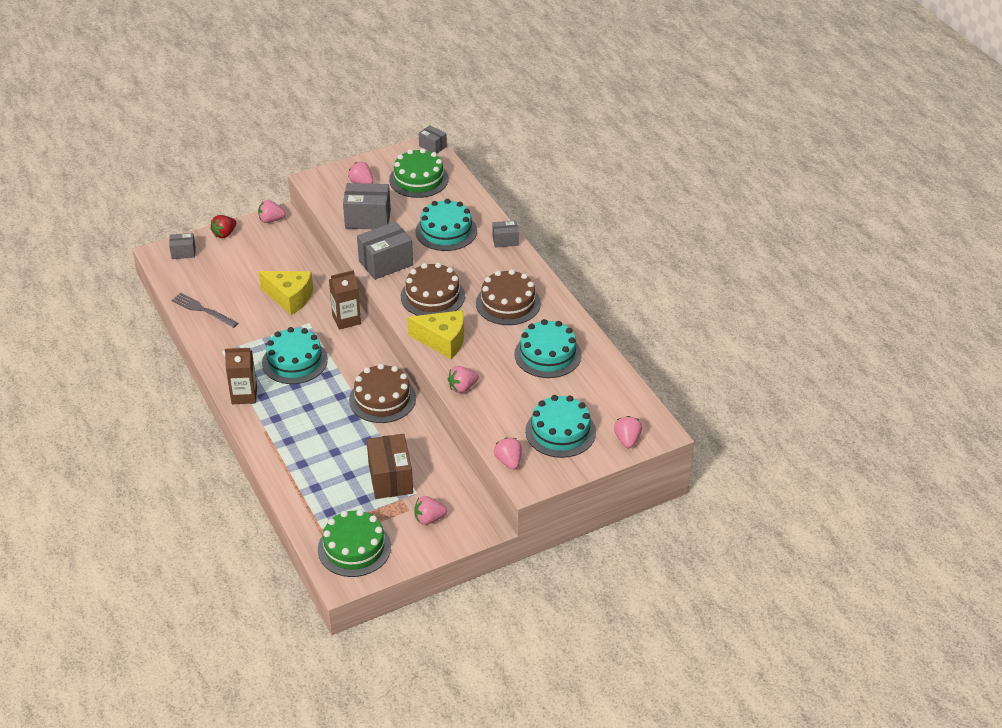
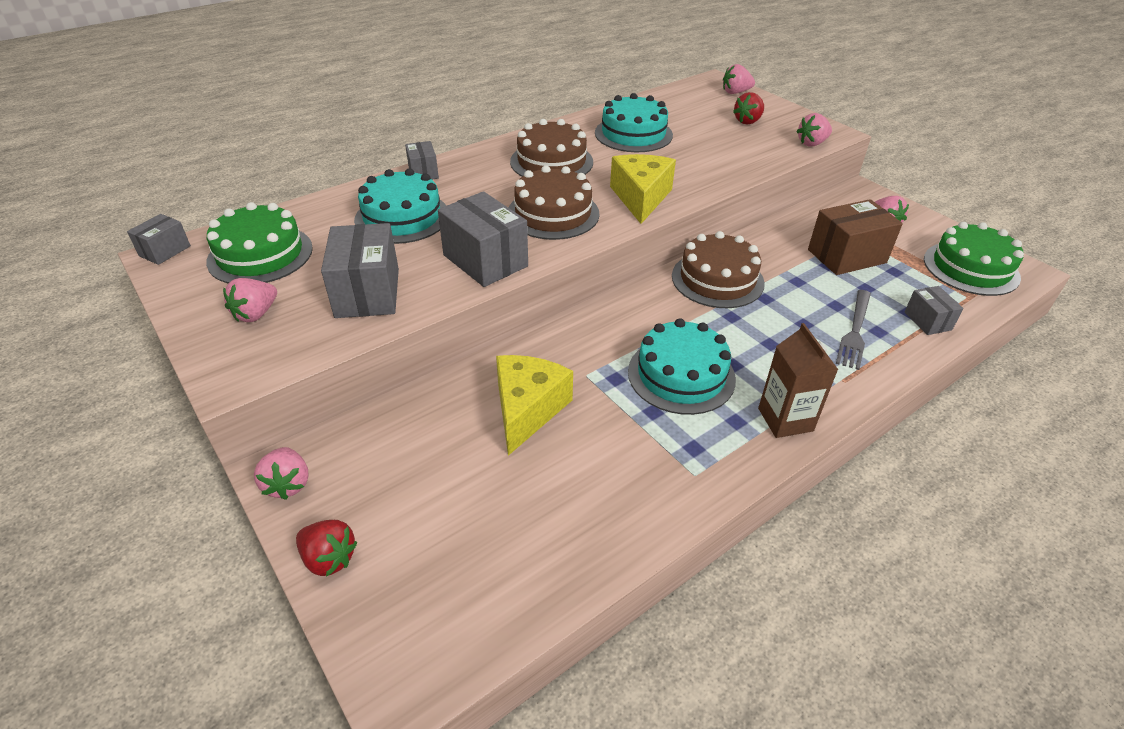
camera: 100 degrees left, 0 degrees up
grey box [169,233,196,259] -> grey box moved to [905,286,963,335]
grey fork [172,293,238,328] -> grey fork moved to [836,290,871,370]
brown carton [329,270,361,330] -> none
pink strawberry [448,366,479,393] -> none
turquoise cake [525,395,596,458] -> red strawberry [733,92,764,125]

